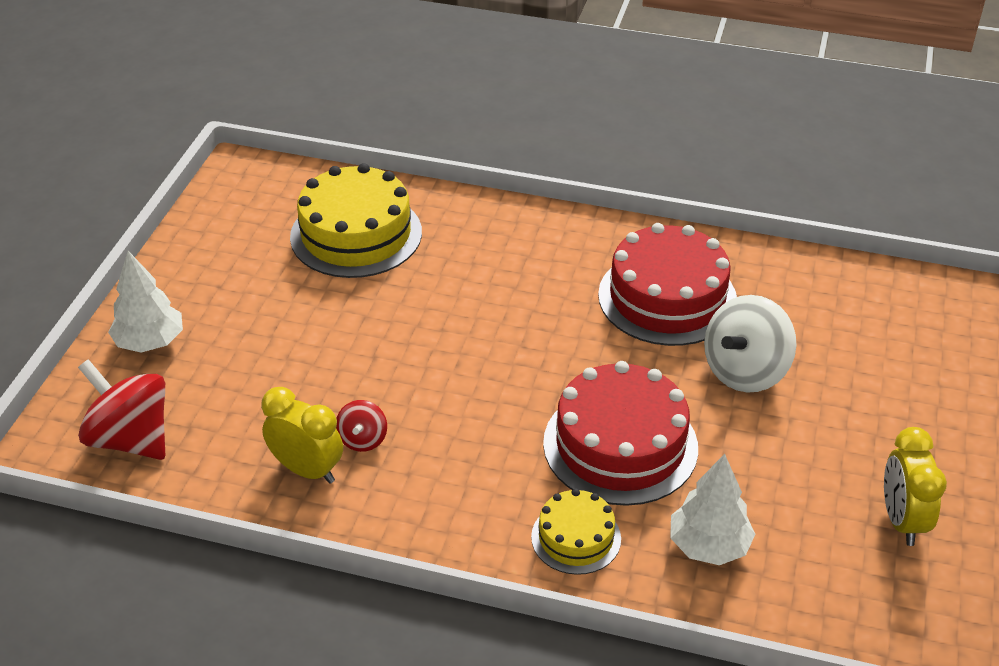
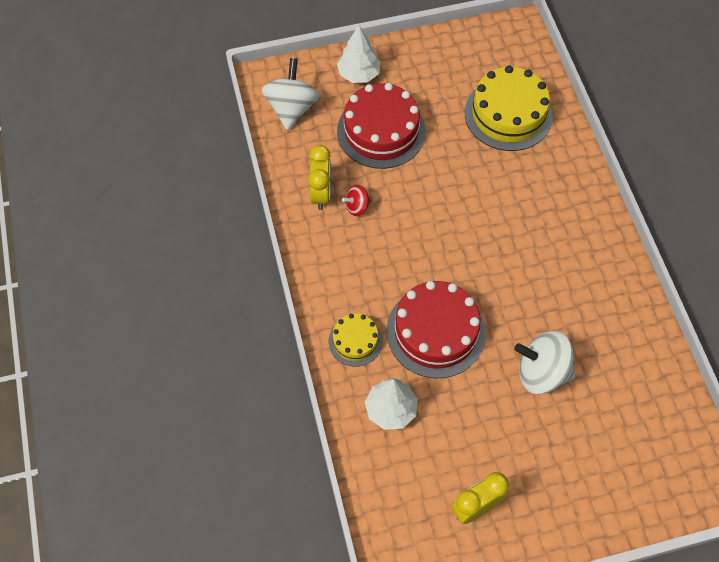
camera: 60 degrees right, 20 degrees up
red spinning top [78,359,165,460] -> white spinning top [261,58,320,130]
red cake [598,223,737,346] -> red cake moved to [337,83,426,169]

